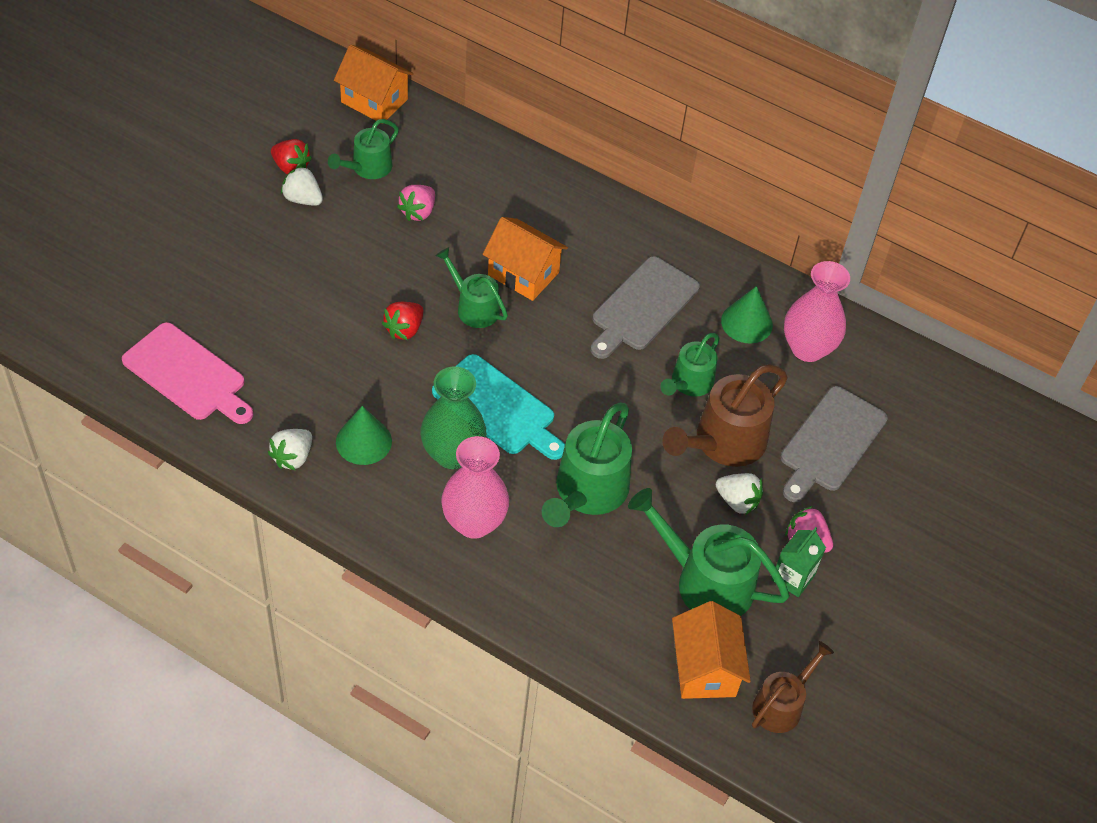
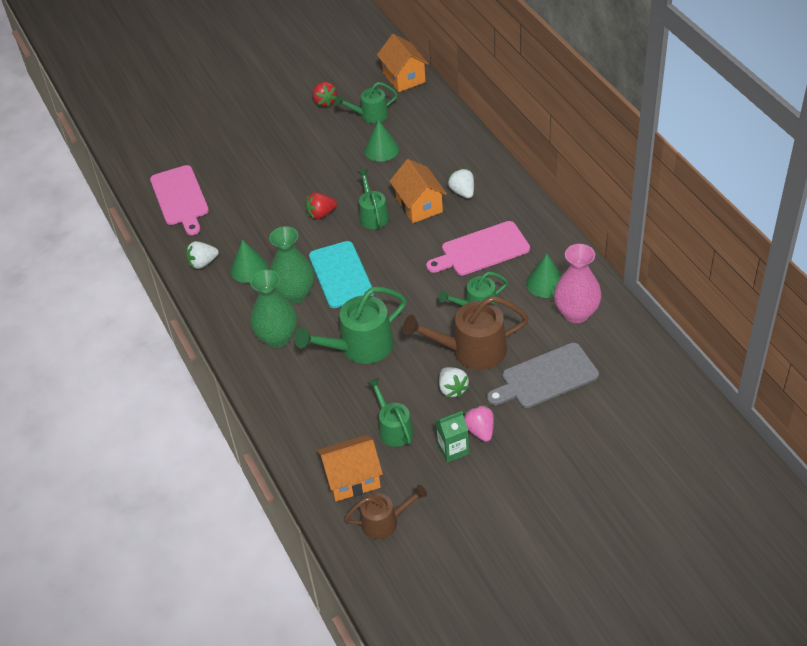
camera: 40 degrees right, 5 degrees down
white strawberry [281,166,323,206] -> white strawberry moved to [448,169,474,199]
pink strawberry [397,185,435,221] -> green cone [364,120,399,162]
pink vase [441,436,509,539] -> green vase [250,270,297,348]
grey cutting board [591,256,700,359] -> pink cutting board [426,221,530,275]
green watering can [628,488,790,616] -> green watering can [368,378,413,447], size x0.61
orange house [672,601,751,699] -> orange house turned 45 degrees clockwise [317,435,383,502]

